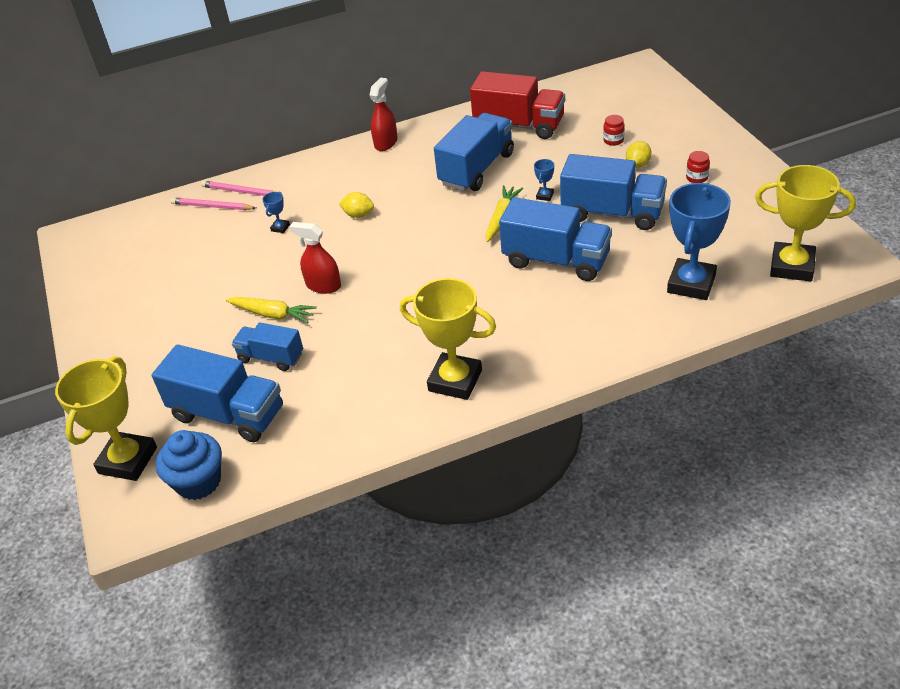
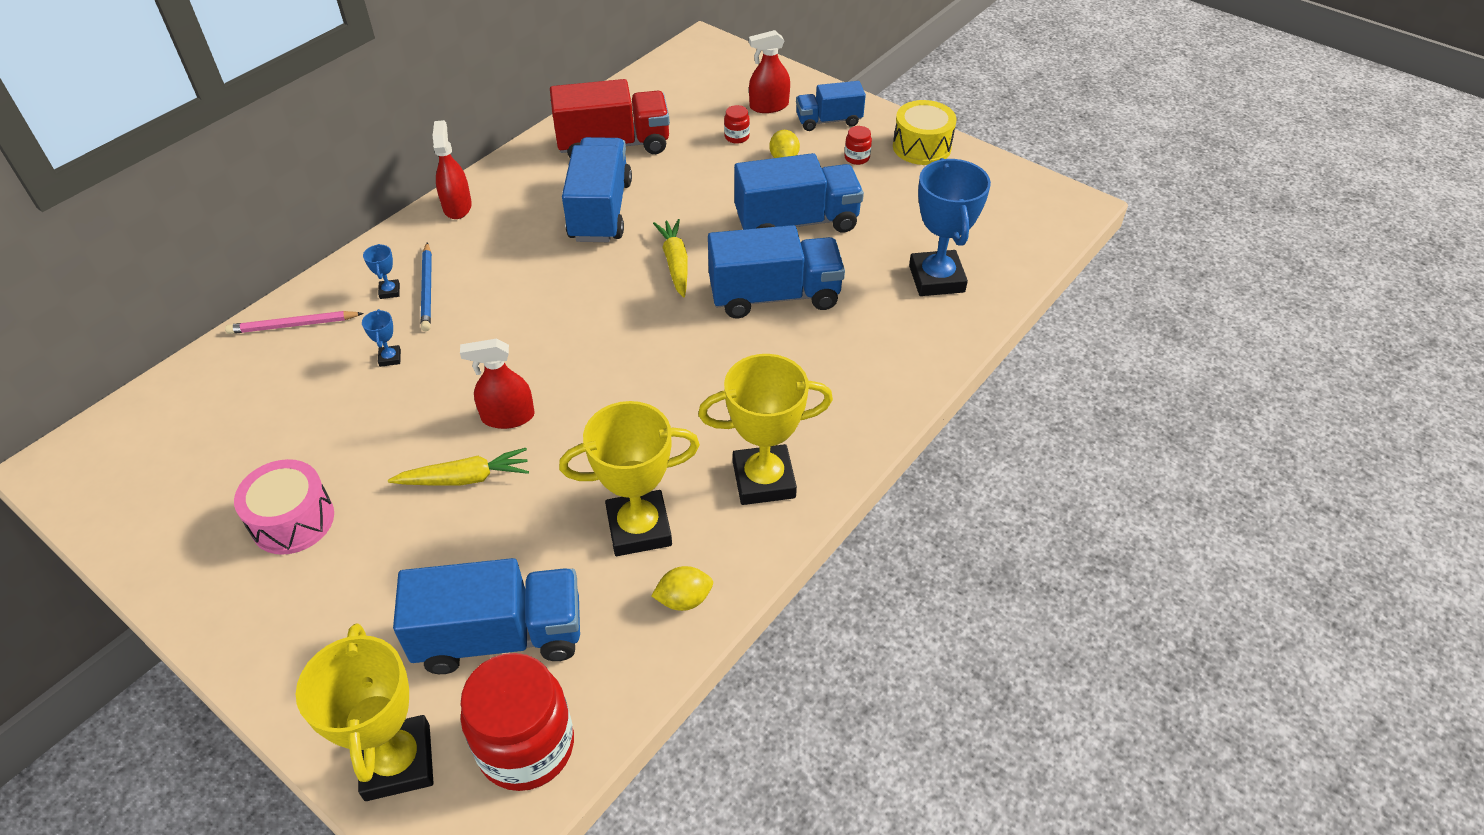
camera: 35 degrees left, 5 degrees up
blue cupcake [156,430,222,500] -> red jar [461,653,574,791]
pink pencil [171,197,256,210] -> none
blue truck [232,322,303,371] -> blue truck moved to [796,81,866,131]
yellow lemon [339,192,374,218] -> yellow lemon moved to [652,566,713,611]
blue trophy [534,159,554,201] -> blue trophy moved to [363,244,400,299]
yellow trophy [755,165,856,281] -> yellow trophy moved to [559,401,700,556]
none -> pink drum [234,459,334,555]
none -> blue pencil [421,242,432,331]
none -> red spray bottle [749,30,790,113]
none -> yellow drum [893,100,957,165]

